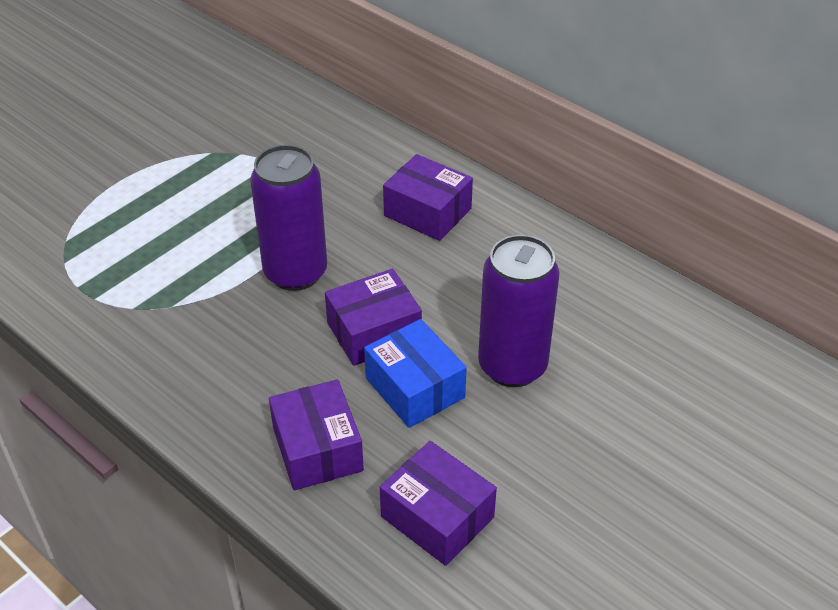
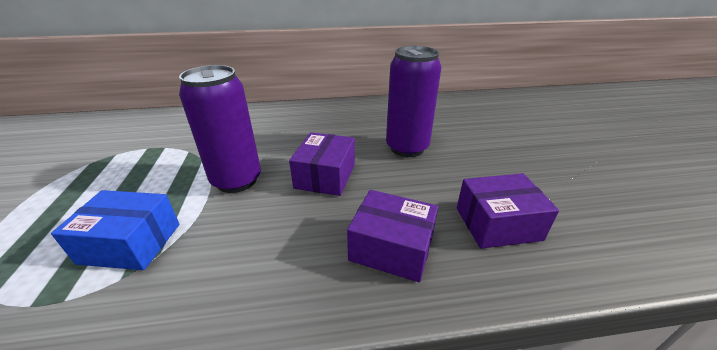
camera: 50 degrees left, 10 degrees down
blue box [364,319,467,428] -> blue box moved to [51,190,180,270]
purple box [383,154,473,241] -> none

